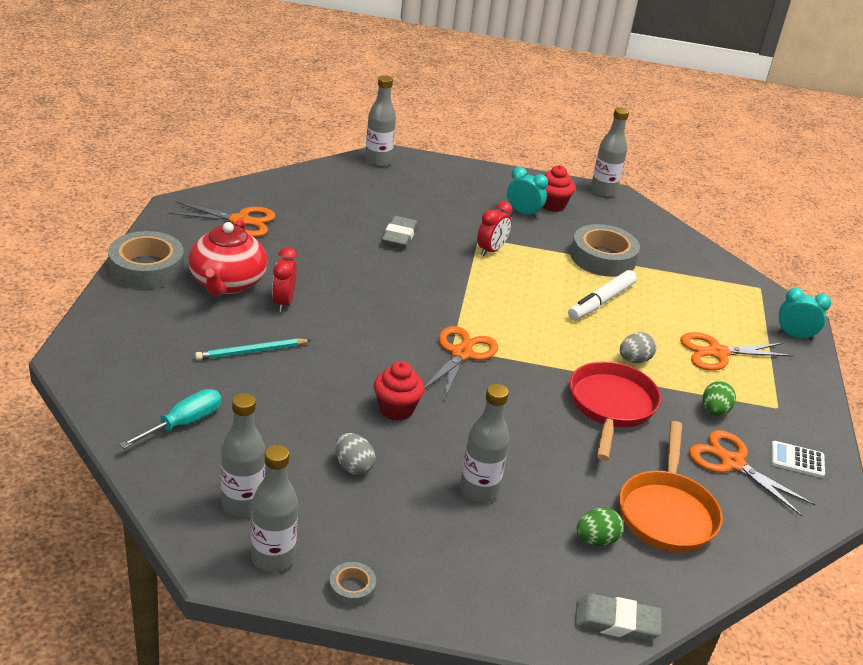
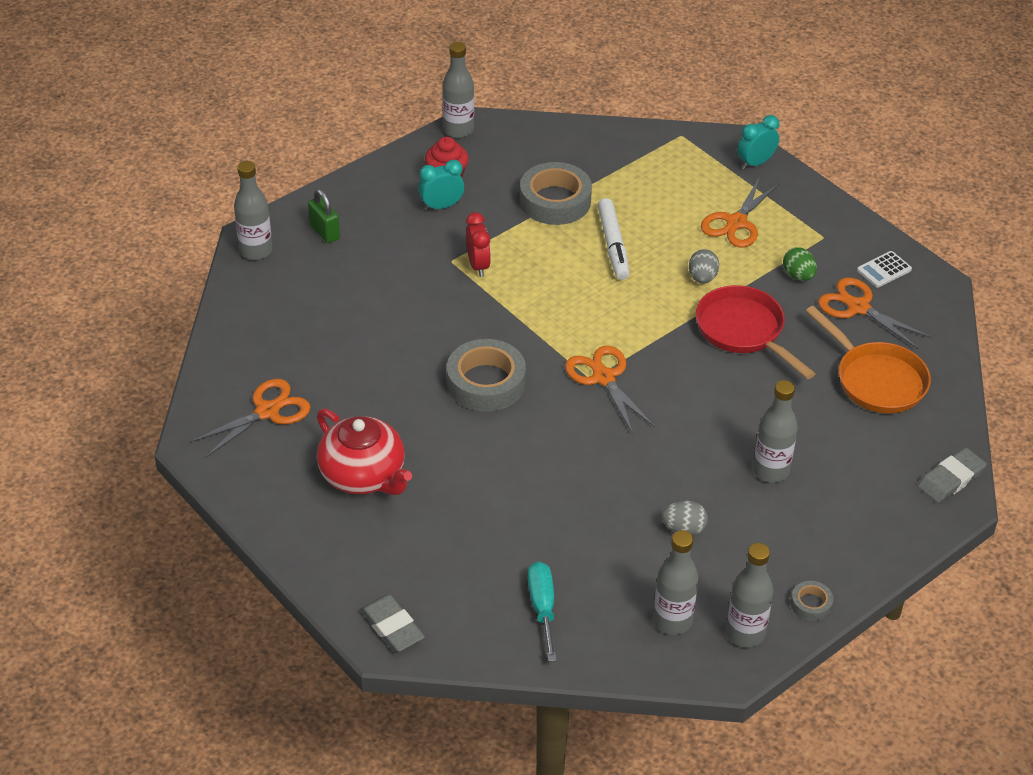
camera: 45 degrees left, 10 degrees up
grey tape [108,231,184,289] -> grey tape moved to [447,339,526,412]
turquoise pencil [195,338,311,360] -> none
red clock [272,247,297,312] -> none
red cupcake [374,361,425,421] -> none
grey eraser [382,216,418,248] -> grey eraser moved to [360,594,425,652]
green egg [577,508,624,546] -> none
orange scissors [689,430,816,516] -> orange scissors turned 45 degrees clockwise [818,278,932,349]
none -> green padlock [308,189,340,243]

